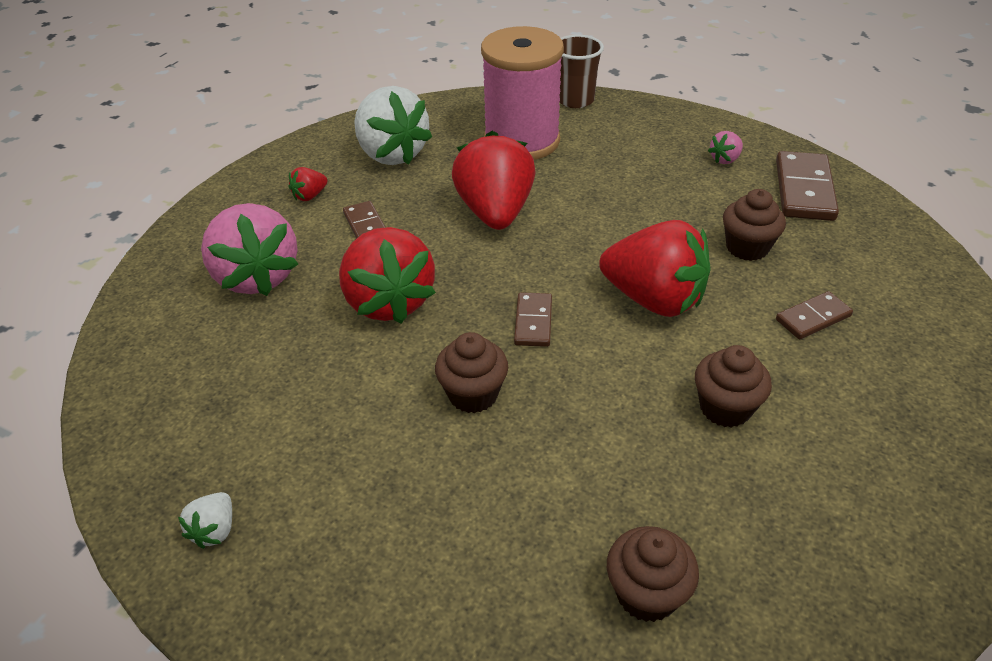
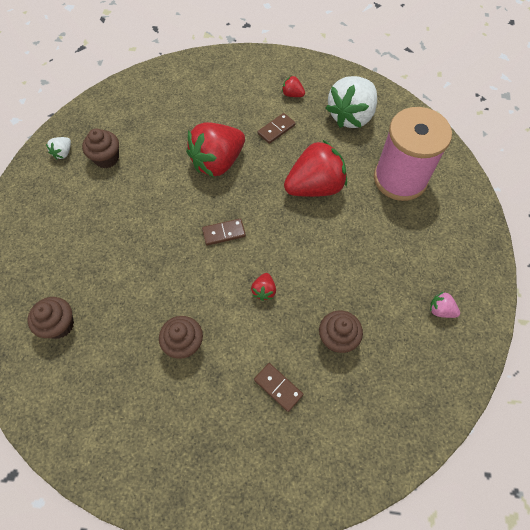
camera: 70 degrees right, 20 degrees up
white strawberry [178,492,232,549] -> white strawberry turned 60 degrees counterclockwise [46,137,71,159]
pink strawberry [201,203,298,296] -> none
brown cupcake [435,332,508,413] -> brown cupcake moved to [82,128,119,168]
brown cup [559,35,604,108] -> none
red strawberry [599,220,711,317] -> red strawberry [251,273,276,301], size x0.42
brown domino [776,151,839,221] -> none

